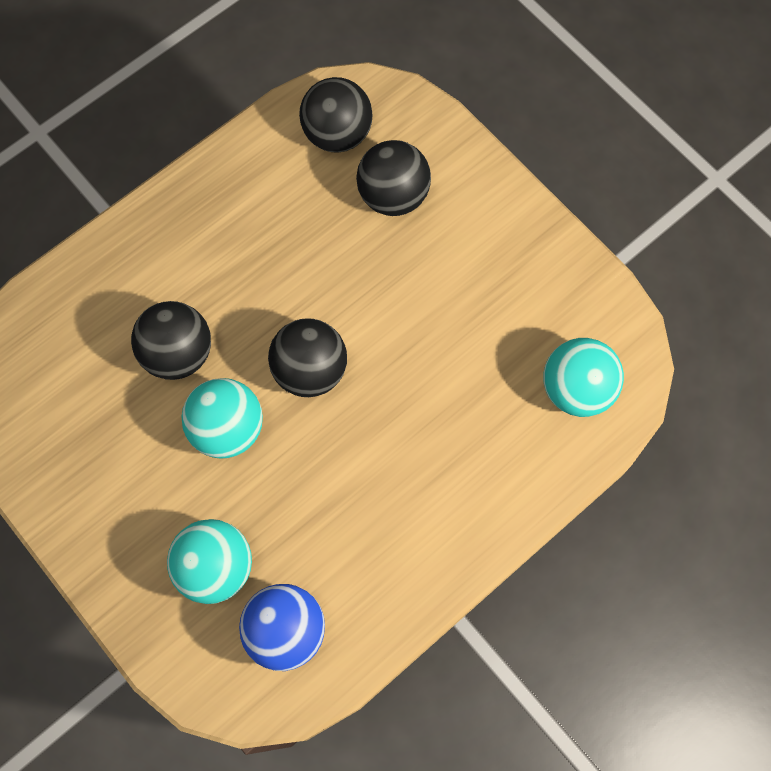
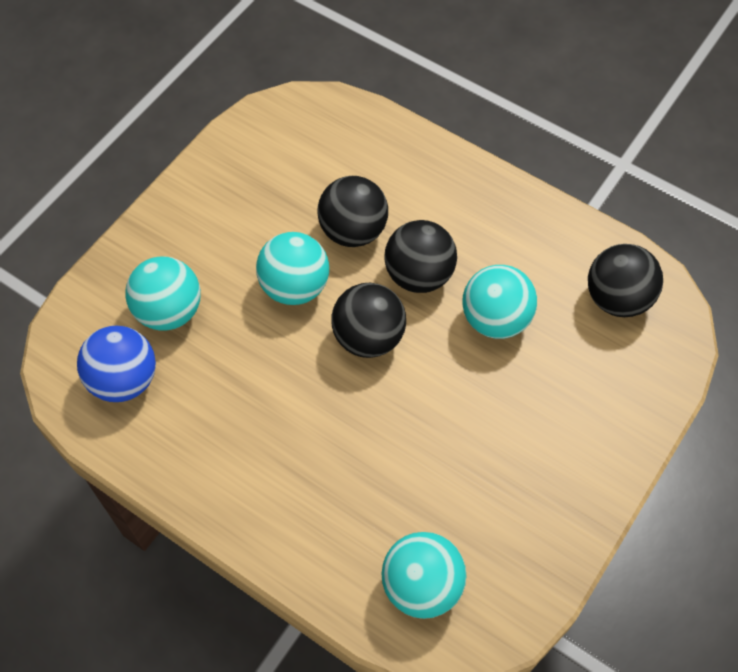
camera: 75 degrees right, 10 degrees down
black ball [356,140,431,216] -> black ball moved to [385,220,457,293]
none -> turquoise ball [462,265,537,339]

